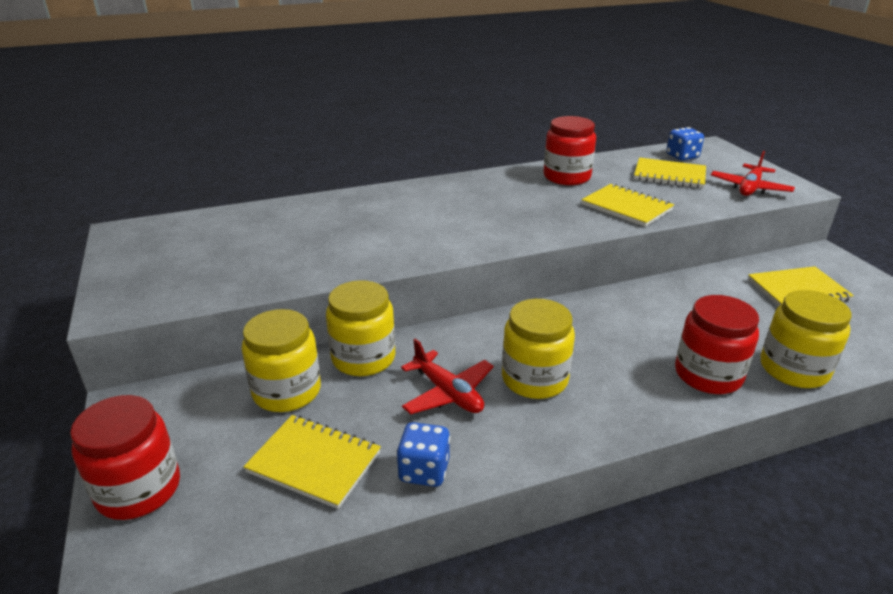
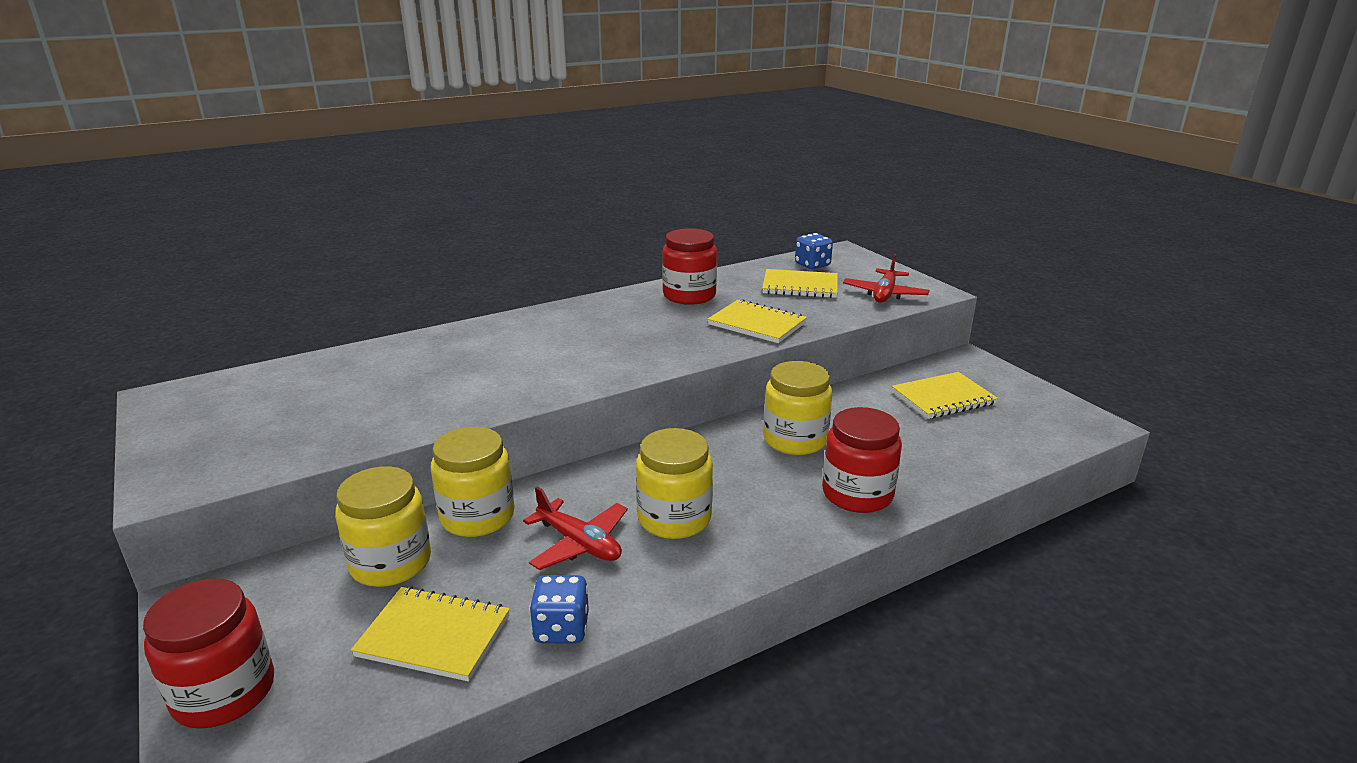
camera: 10 degrees left, 5 degrees down
yellow jar [761,290,852,388] -> yellow jar moved to [763,361,832,455]

